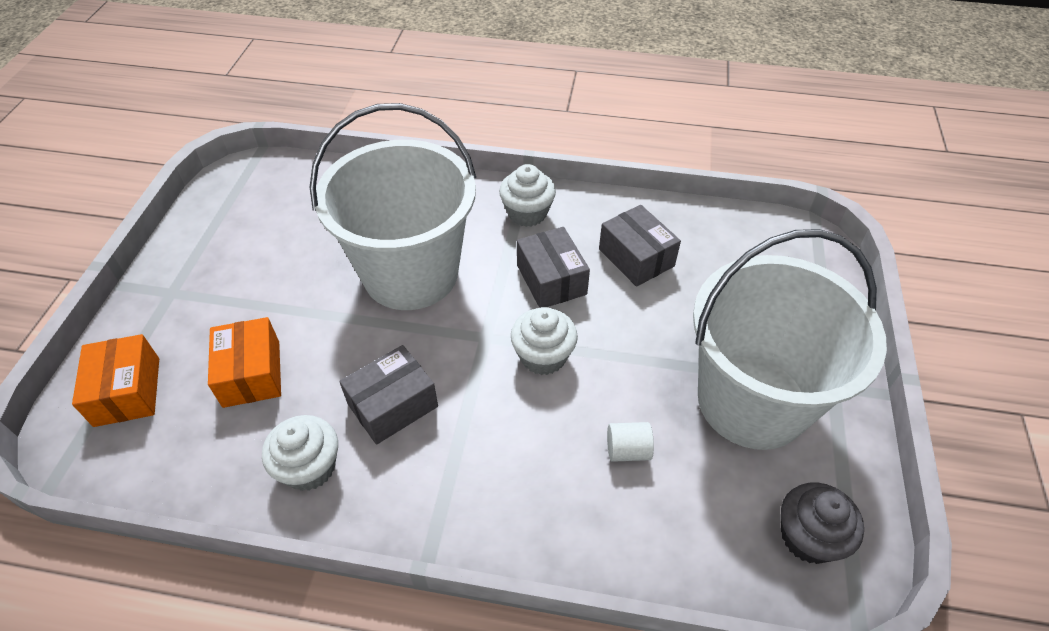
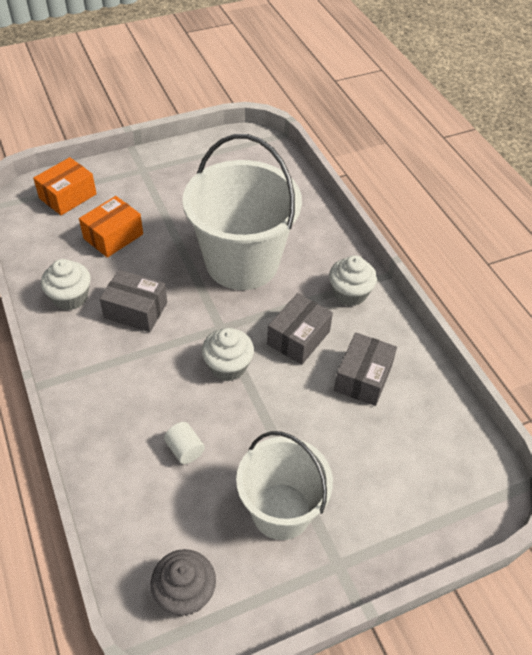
camera: 55 degrees right, 0 degrees up
white bucket [693,229,887,450] -> white bucket [236,431,333,540], size x0.64

